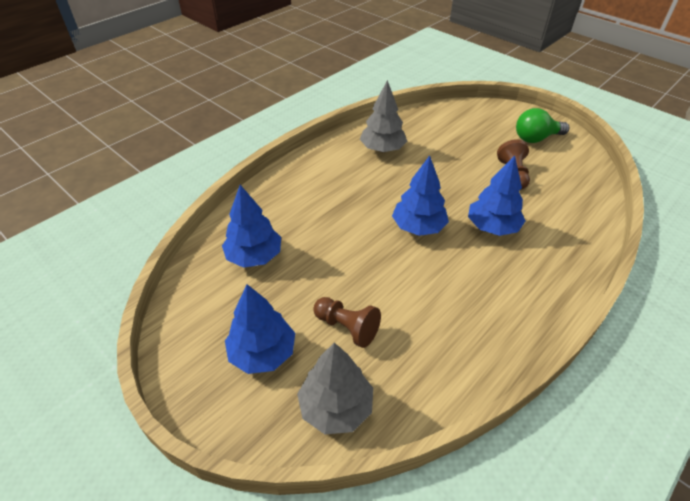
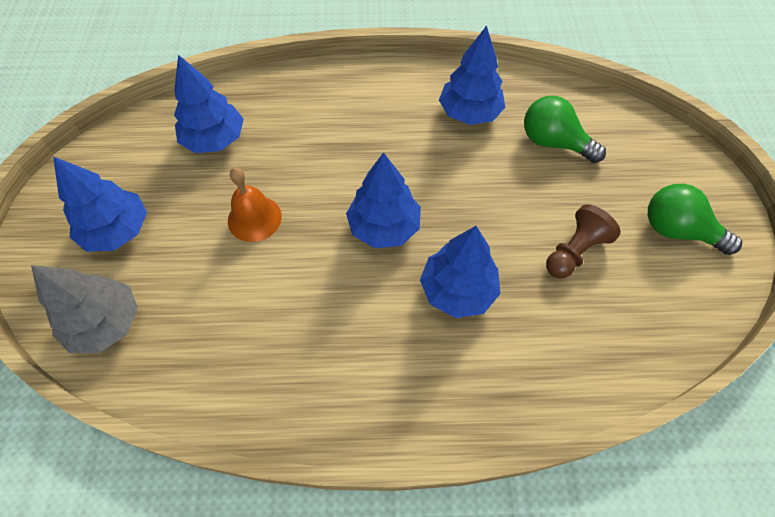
camera: 45 degrees right, 15 degrees up
brown pawn [313,297,381,348] -> none
grey tree [360,80,407,152] -> blue tree [439,25,505,125]
none -> orange bell [228,168,282,242]
none -> green light bulb [524,96,606,163]

